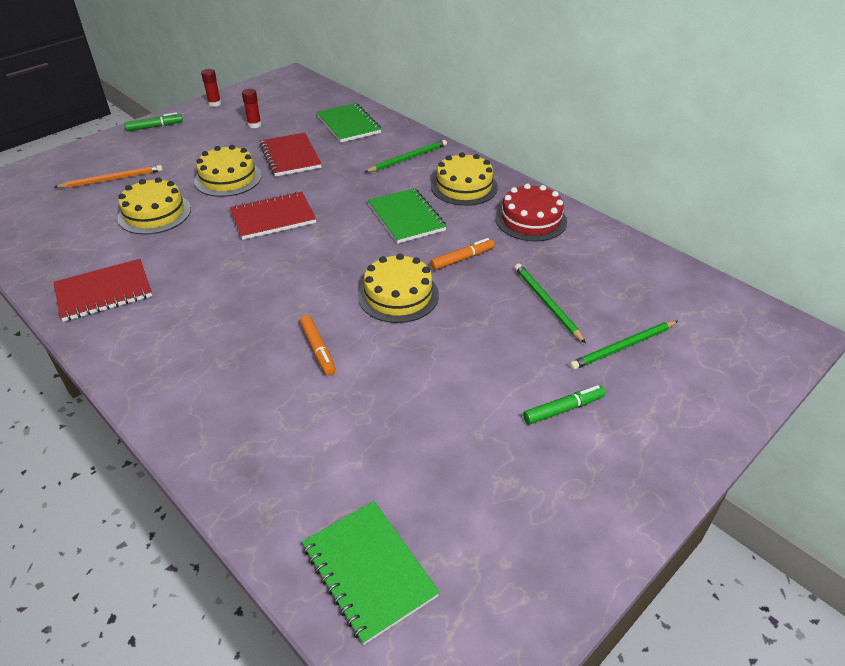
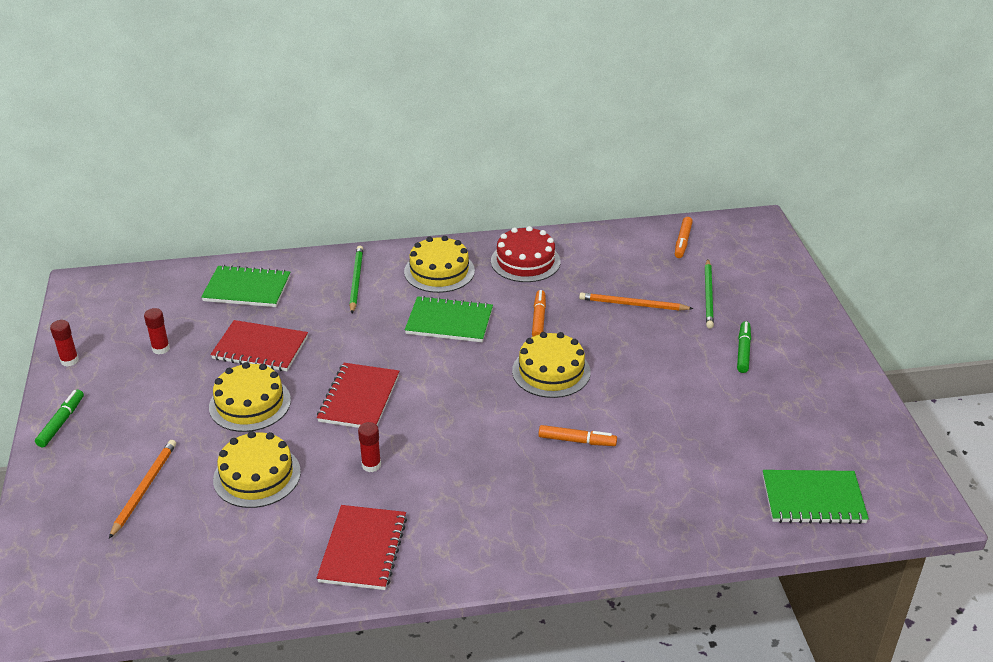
camera: 55 degrees left, 5 degrees down
green pencil [515,264,586,344] -> orange pencil [579,292,694,311]
none -> red glue stick [358,422,381,472]
none -> orange marker [675,217,693,258]

